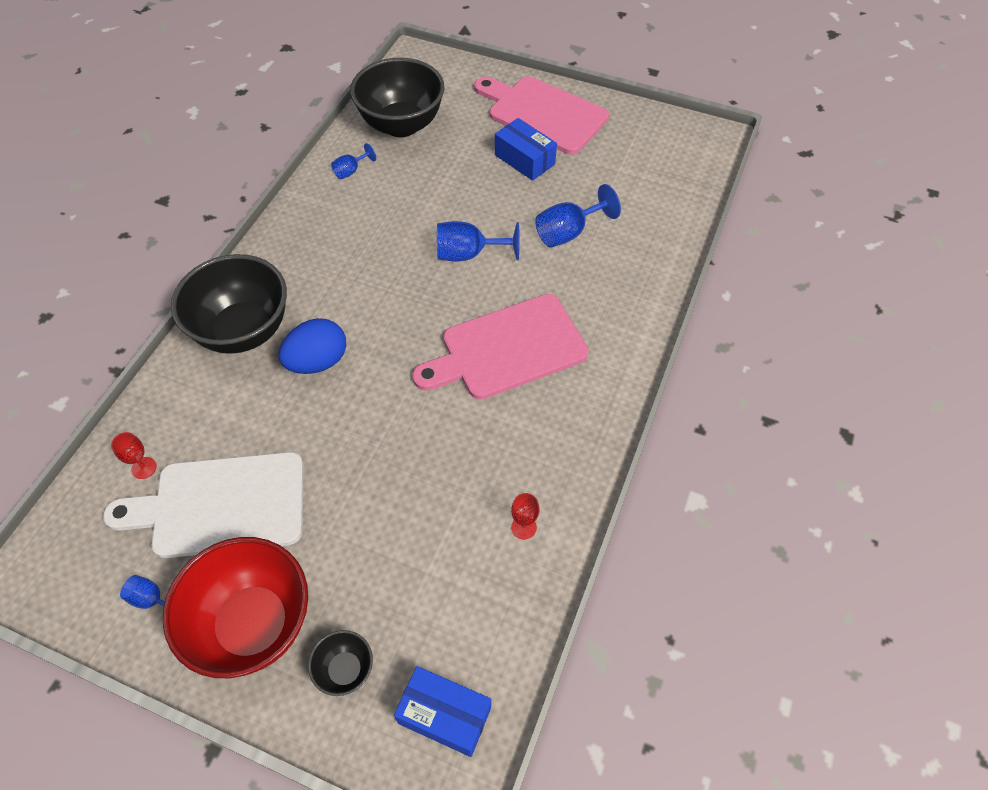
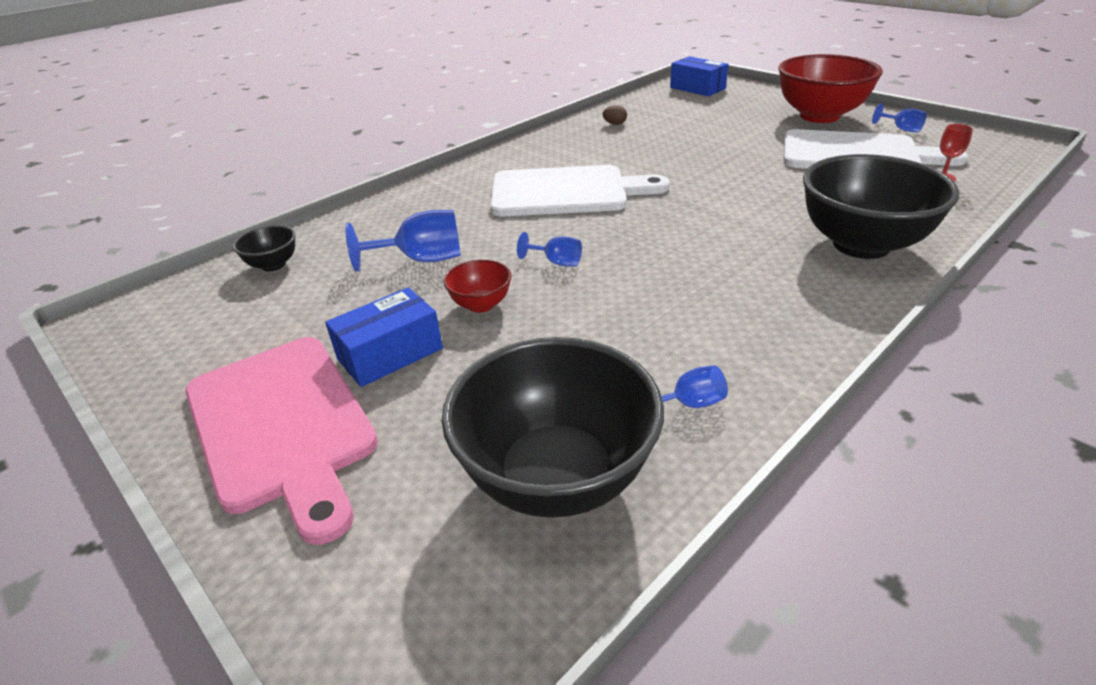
camera: 155 degrees left, 20 degrees down
blue egg [279,318,346,374] -> none
black bowl [308,630,373,696] -> black bowl moved to [233,225,296,271]
pink cutting board [412,294,589,400] -> white cutting board [490,165,669,217]
blue goblet [437,221,520,261] -> blue goblet [517,232,582,266], size x0.56
blue box [495,118,557,181] -> blue box turned 75 degrees clockwise [325,288,443,387]
red goblet [511,493,539,539] -> brown egg [603,105,627,125]
none -> red bowl [444,260,512,313]

